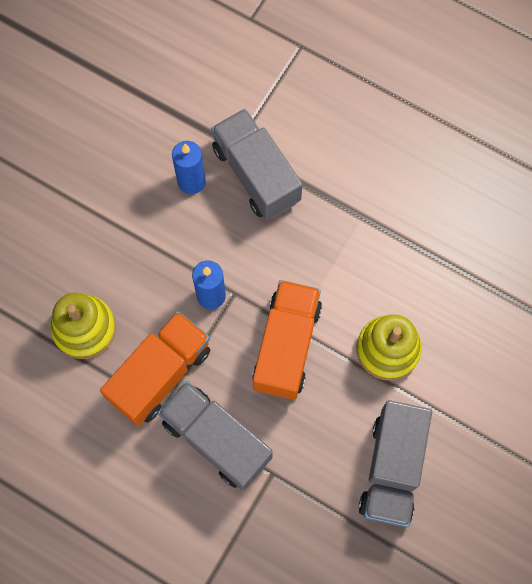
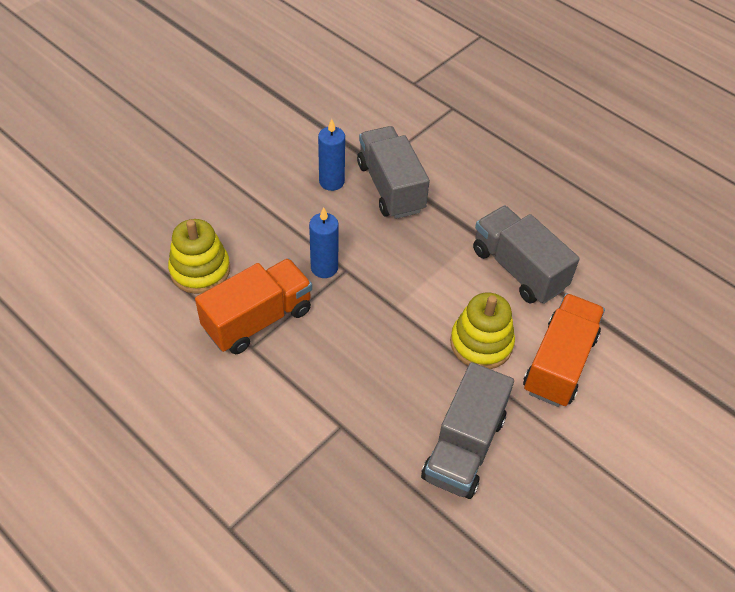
camera: 10 degrees right, 20 degrees down
grey truck [158,381,273,491] -> grey truck moved to [473,205,580,304]
orange truck [252,280,322,400] -> orange truck moved to [523,293,605,407]

